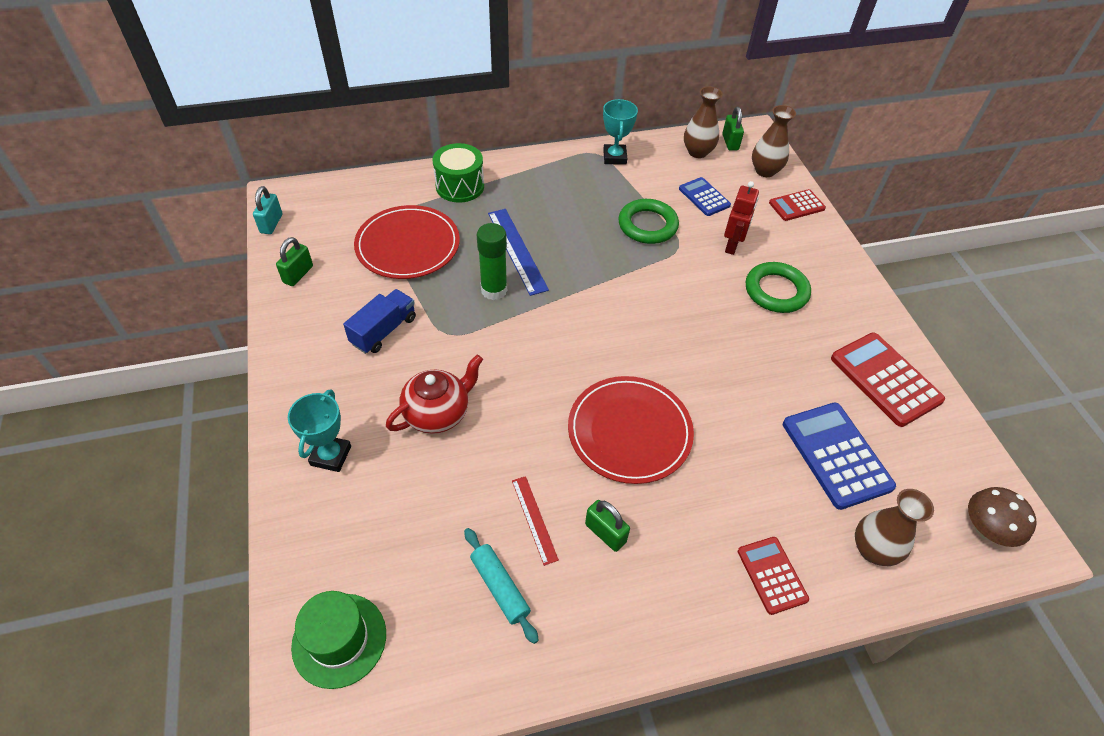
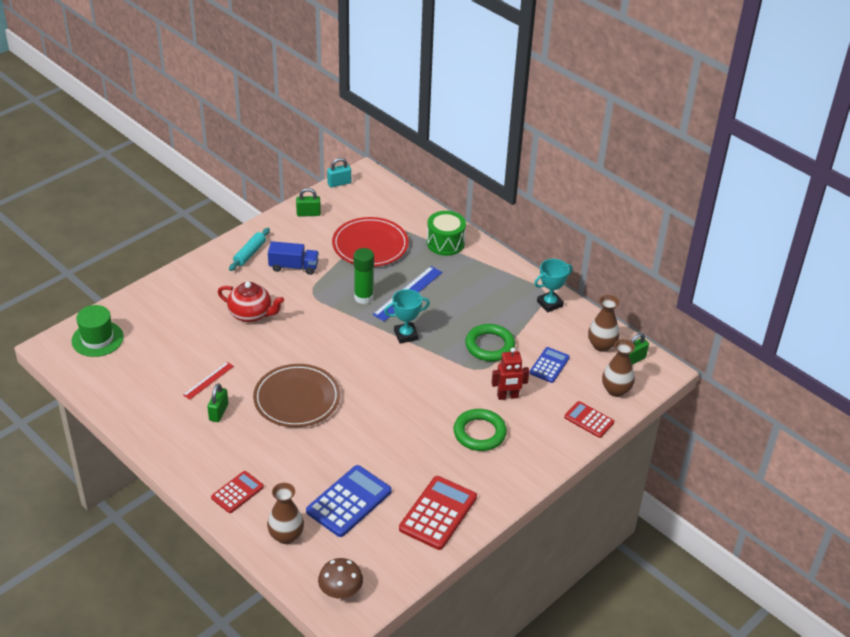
camera: 60 degrees right, 10 degrees down
turquoise trophy [288,390,351,472] -> turquoise trophy moved to [384,289,430,343]
turquoise rolling pin [464,528,539,644] -> turquoise rolling pin moved to [229,228,270,271]
red plate [568,376,694,484] -> brown plate [253,364,340,427]

